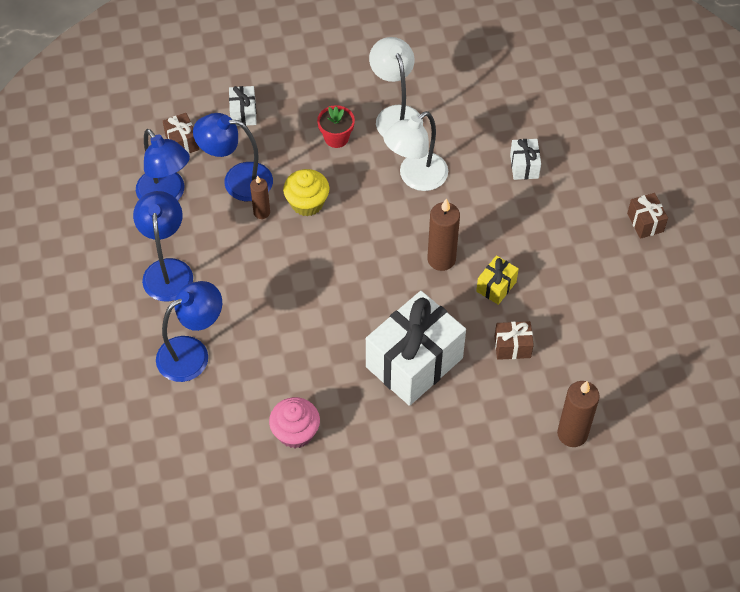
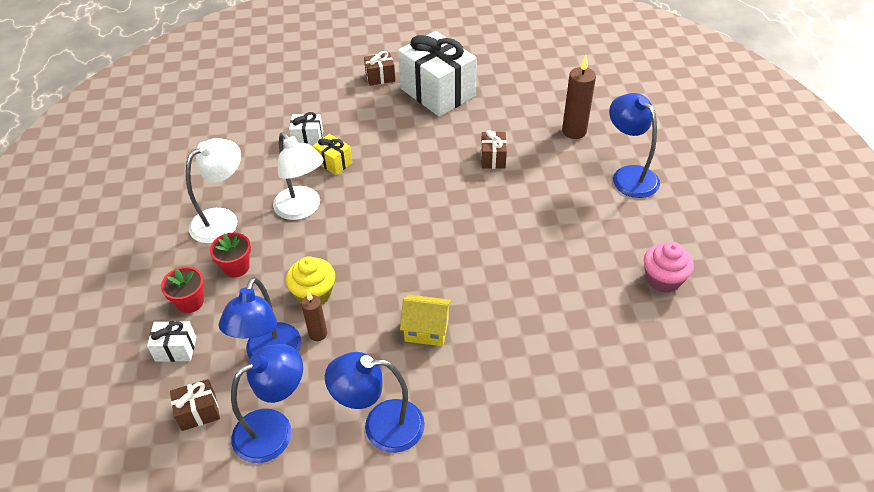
camera: 85 degrees left, 10 degrees down
blue lamp [156,281,222,382] -> blue lamp moved to [609,93,660,198]
pink cupcake [269,397,320,448] -> pink cupcake moved to [644,242,694,293]
white gift [366,291,466,406] -> white gift moved to [398,31,477,117]
white lamp [369,37,423,137] -> white lamp turned 150 degrees clockwise [186,138,241,244]
brown candle [427,198,460,271] -> none
yellow gift [476,255,519,305] -> yellow gift moved to [313,134,352,175]
none -> red flower pot [161,267,204,313]
none -> yellow house [400,295,452,346]

